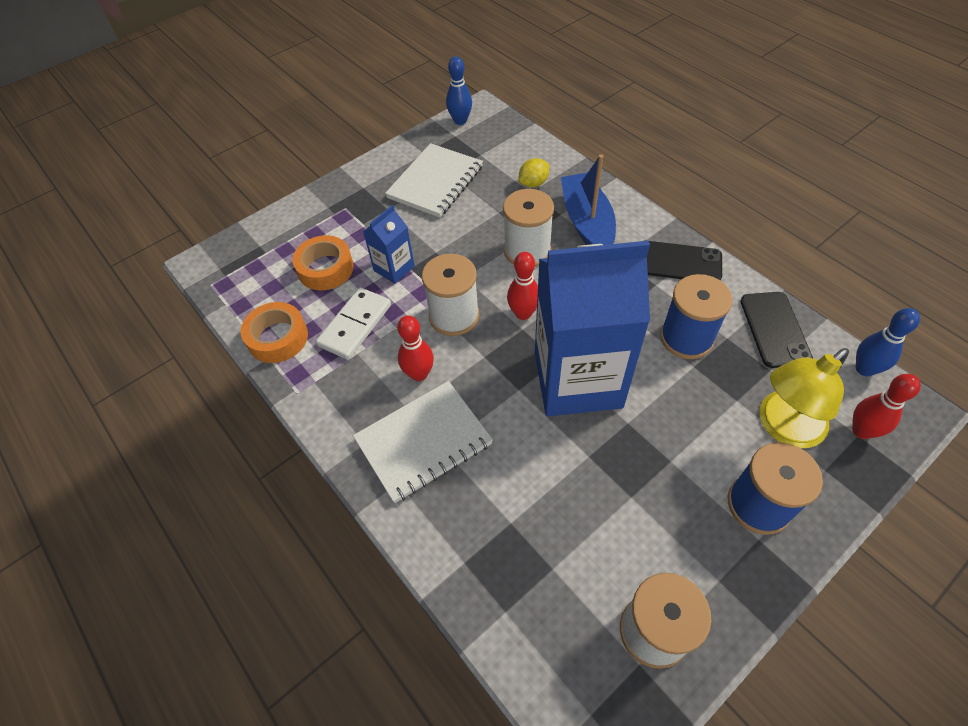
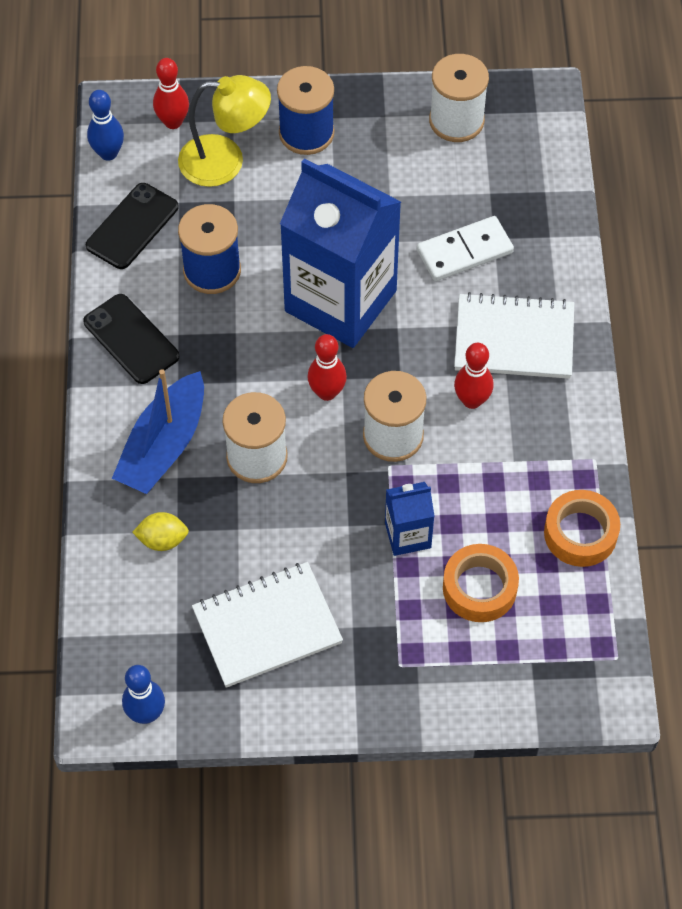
camera: 145 degrees left, 5 degrees up
white domino [316,287,391,360] -> white domino moved to [417,216,514,281]

